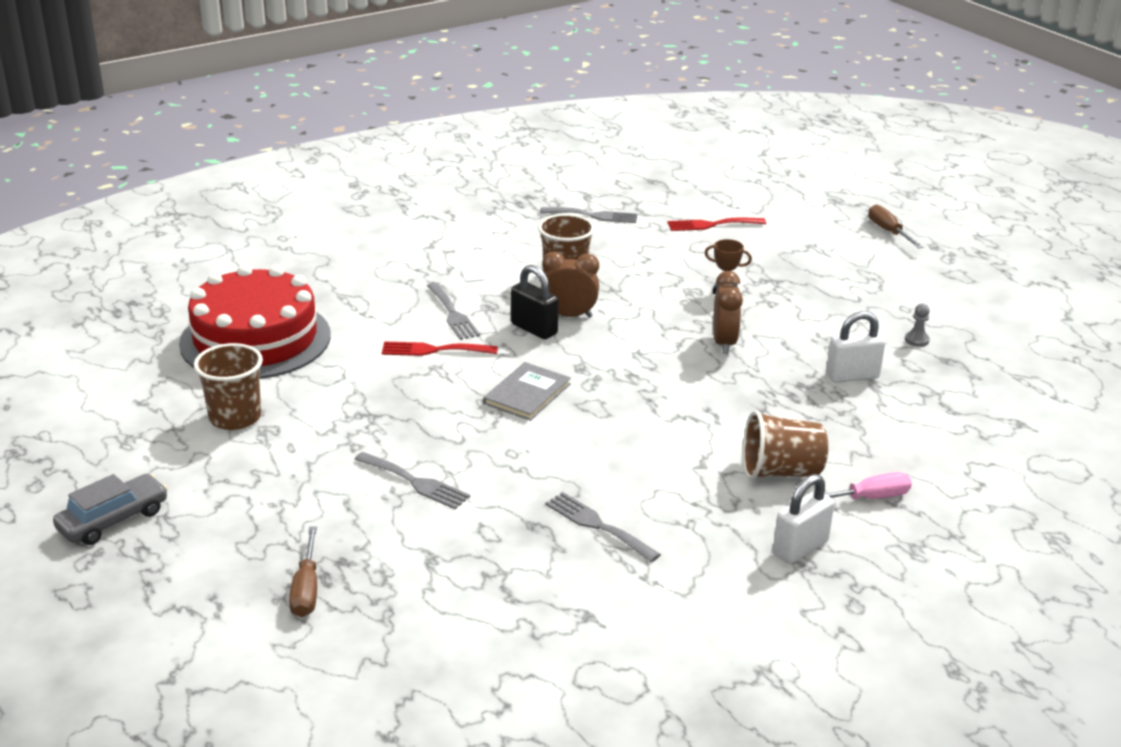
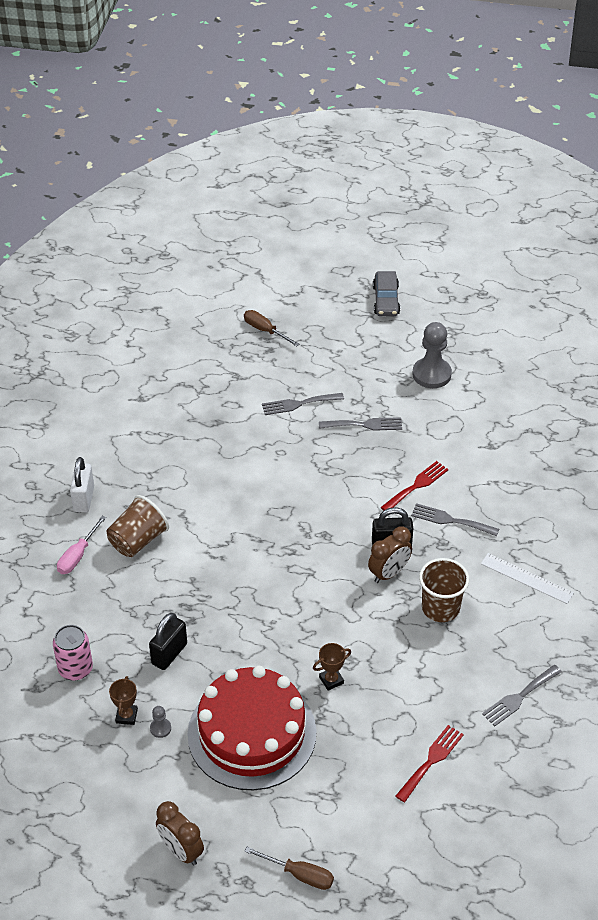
camera: 135 degrees right, 15 degrees up
red cake [179,265,331,379] -> red cake moved to [187,666,317,790]
brown cup [194,343,263,430] -> grey pawn [412,322,452,388]
grey book [483,362,571,421] -> none
grey fork [545,492,661,562] -> grey fork moved to [319,417,402,431]
brown clock [713,271,743,354] -> brown clock moved to [156,801,204,865]
white padlock [826,311,885,383] -> black padlock [149,613,187,670]
none -> pink can [53,625,93,681]
none -> brown trophy [109,676,138,725]

